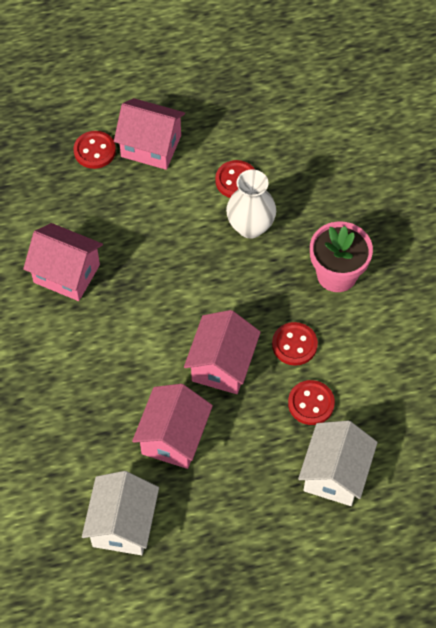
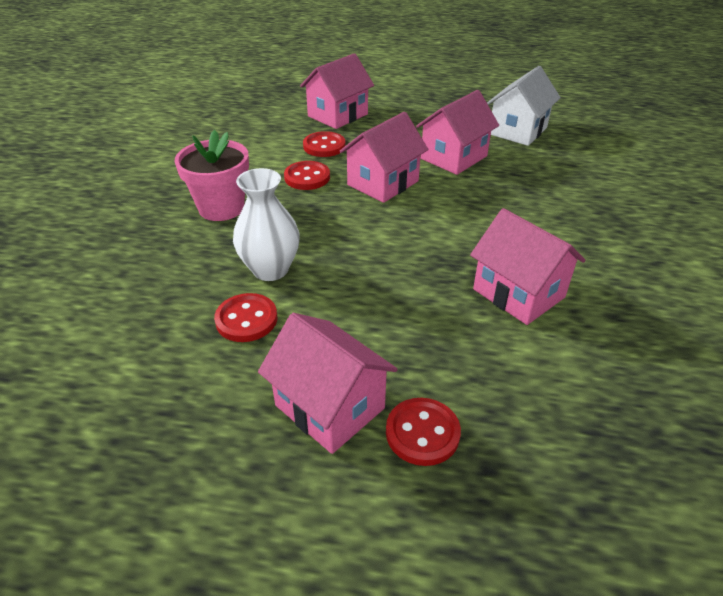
camera: 155 degrees left, 20 degrees down
white house [298,421,378,506] -> pink house [300,53,374,129]

